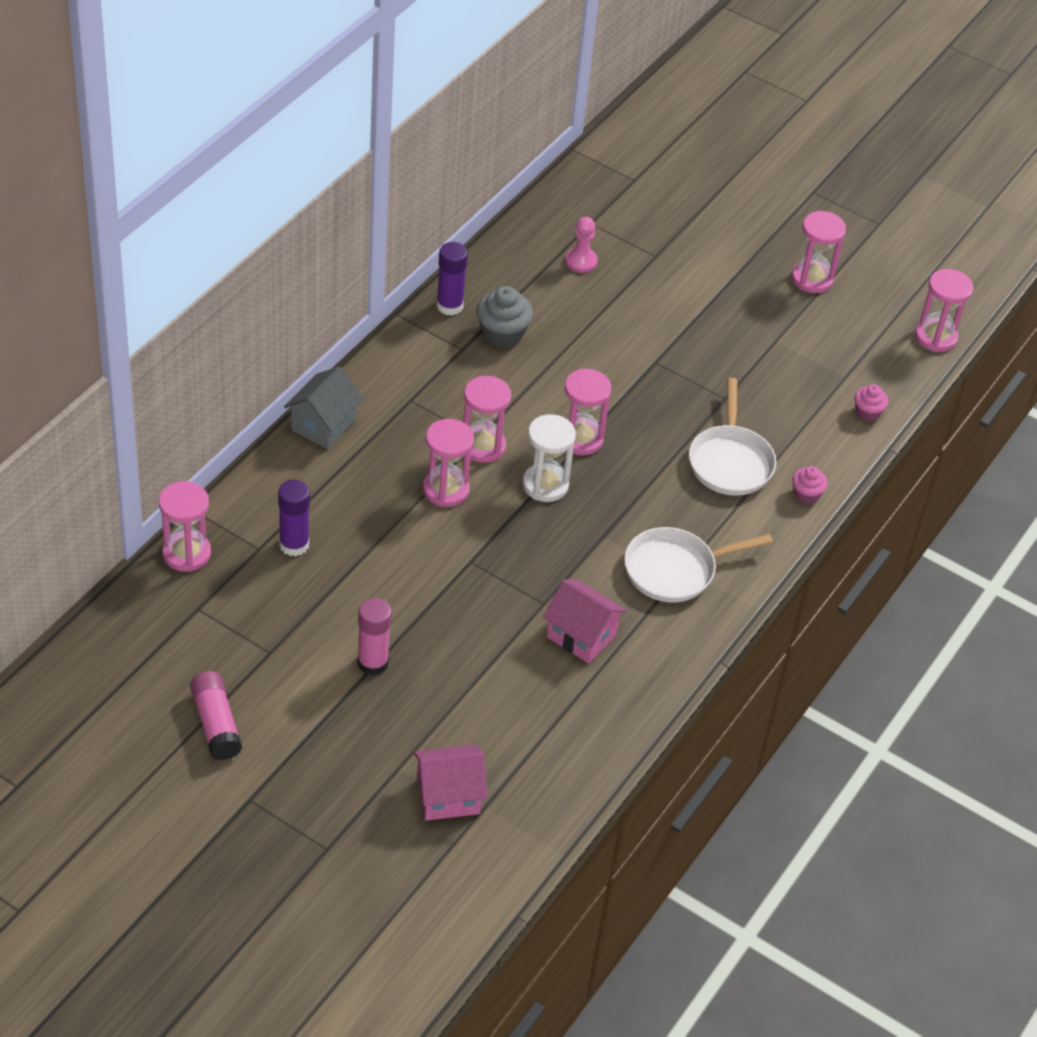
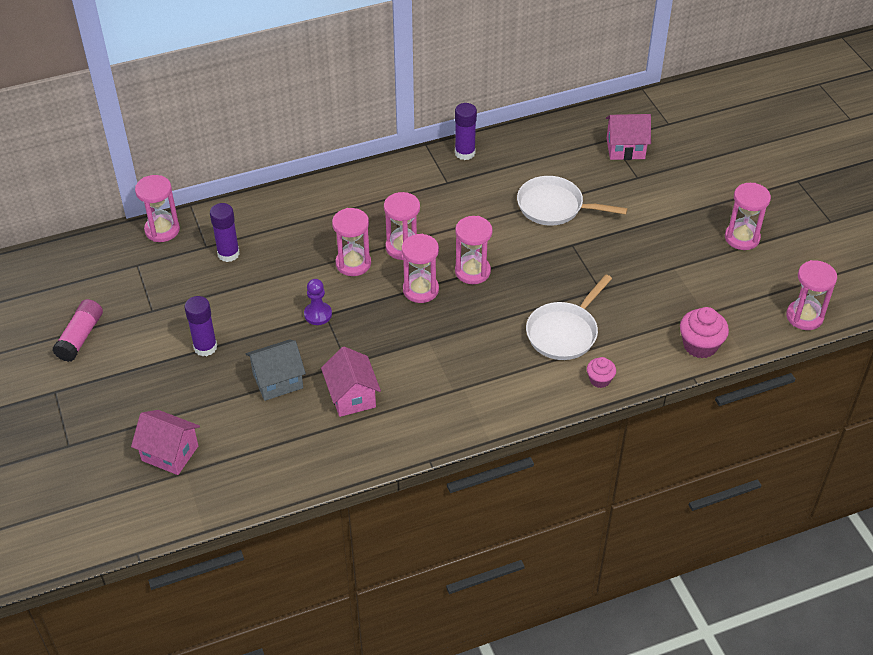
camera: 40 degrees right, 0 degrees up
grey house [284,366,364,449] -> grey house moved to [246,339,306,401]
pink glue stick [357,598,392,675] -> purple glue stick [184,296,217,356]
grey cupcake [477,286,533,348] -> none
white hourglass [523,414,576,502] -> pink hourglass [402,234,439,303]
pink pawn [565,217,598,273] -> none
white pan [624,527,773,602] -> white pan moved to [517,176,627,226]
pink cupcake [854,384,888,421] -> pink cupcake [680,307,729,358], size x1.67
none -> purple pawn [304,279,332,325]
none -> pink house [606,114,651,160]

